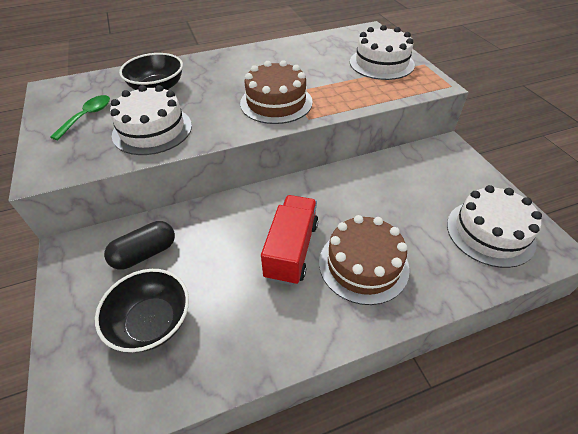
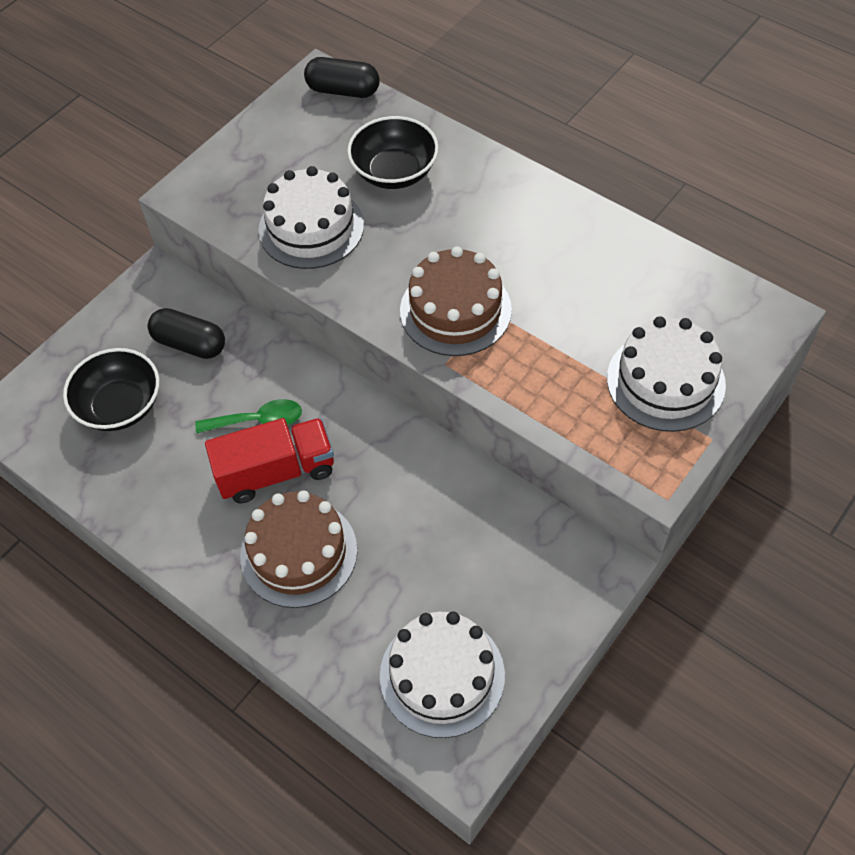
camera: 60 degrees right, 10 degrees up
green spoon [50,95,110,140] -> green spoon moved to [195,399,302,434]
none -> black capsule [304,57,380,98]

